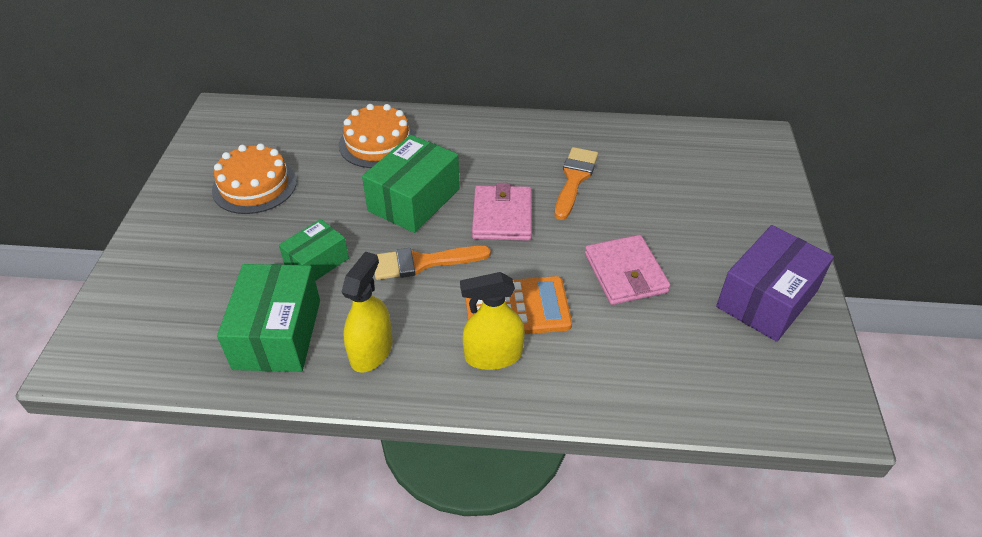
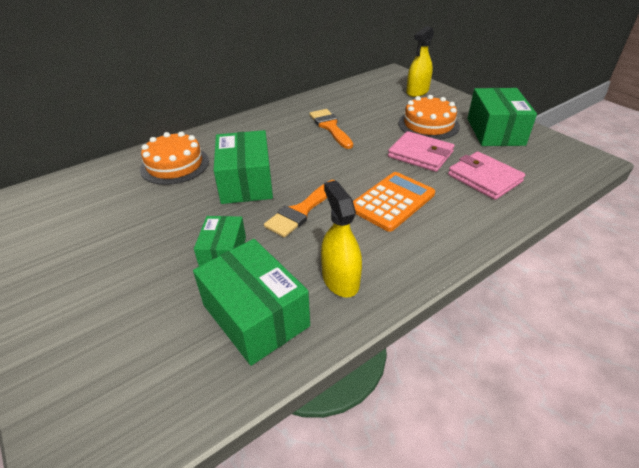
camera: 40 degrees left, 5 degrees down
orange cake [212,143,297,214] -> orange cake moved to [399,95,460,140]
yellow spray bottle [460,272,525,370] -> yellow spray bottle moved to [406,26,434,97]
pink wallet [472,183,532,241] -> pink wallet moved to [448,151,525,200]
purple box [716,225,834,342] -> green box [467,88,537,146]

